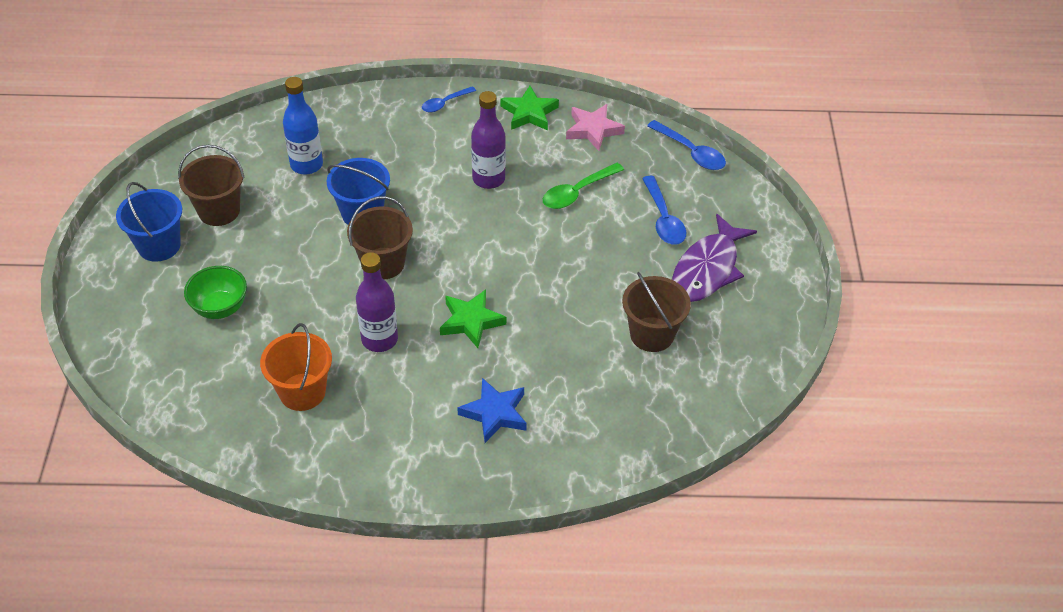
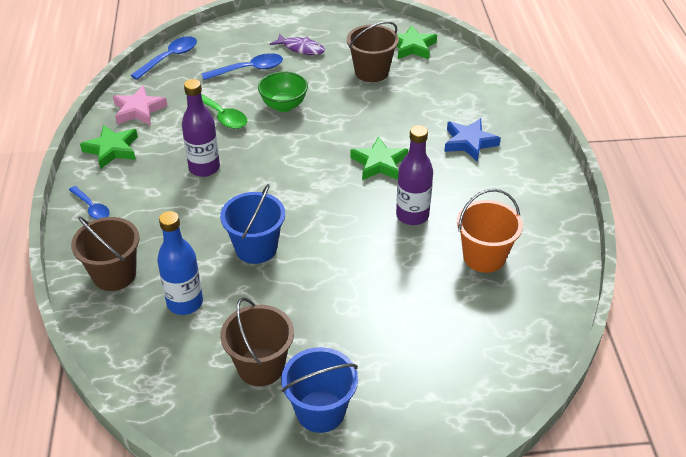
camera: 95 degrees left, 5 degrees down
green bowl [184,266,247,319] -> green bowl moved to [258,71,308,112]
brown bucket [347,196,413,279] -> brown bucket moved to [71,216,140,291]
purple fish [672,214,757,302] -> purple fish [270,33,325,55], size x0.59
none -> green star [397,25,437,59]

